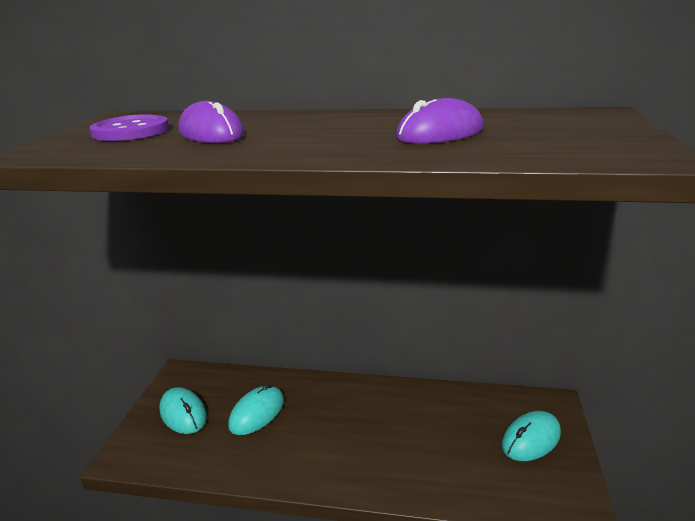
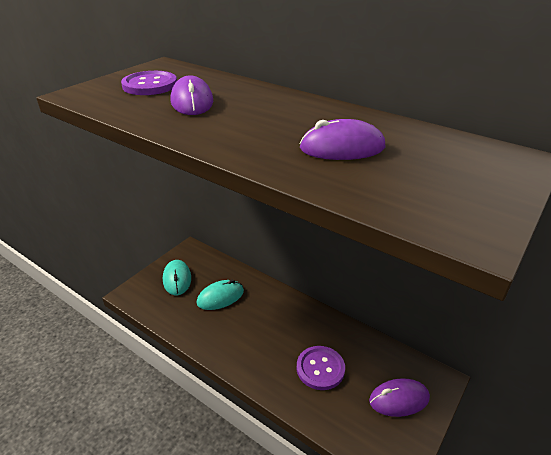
camera: 25 degrees right, 10 degrees up
turquoise mouse [501,411,561,461] -> purple mouse [369,378,430,417]
none -> purple button [296,346,345,390]

